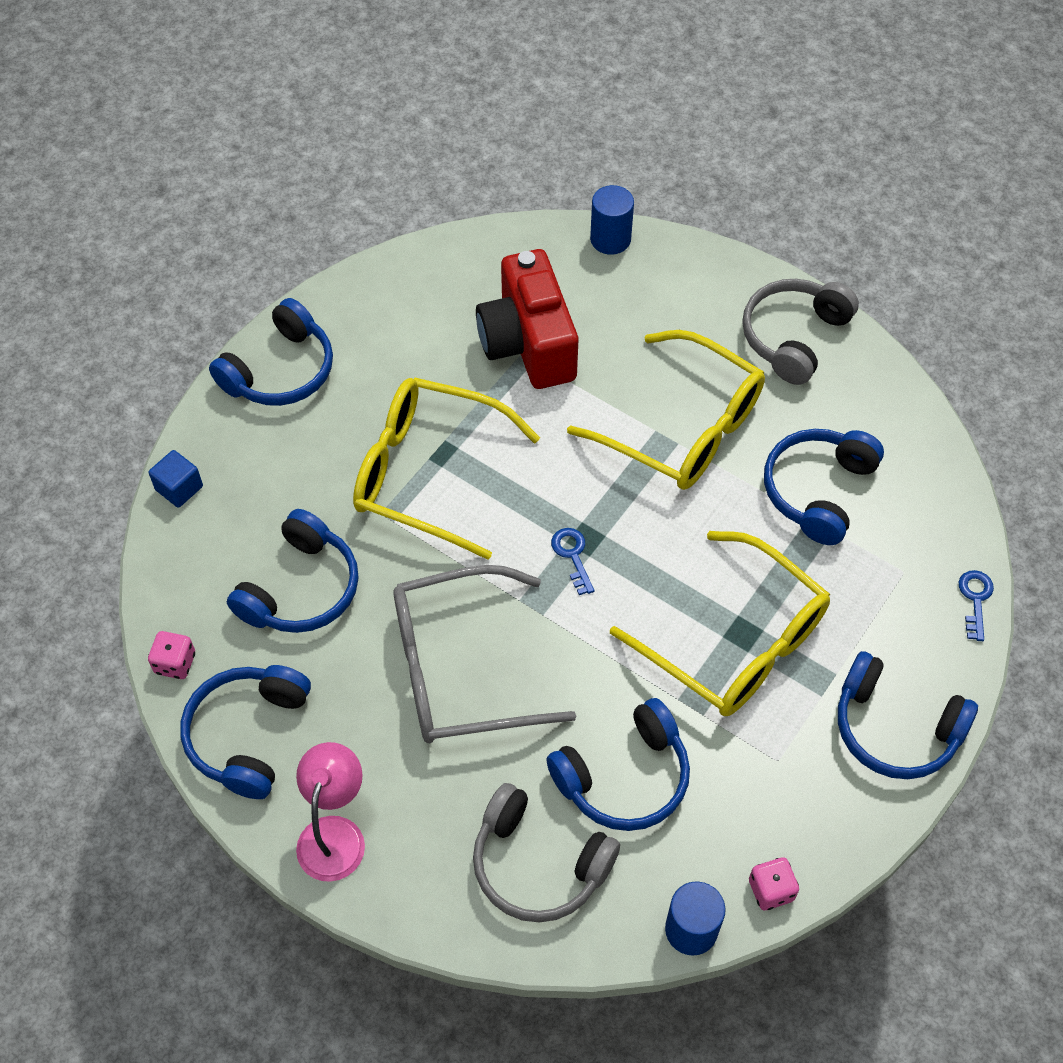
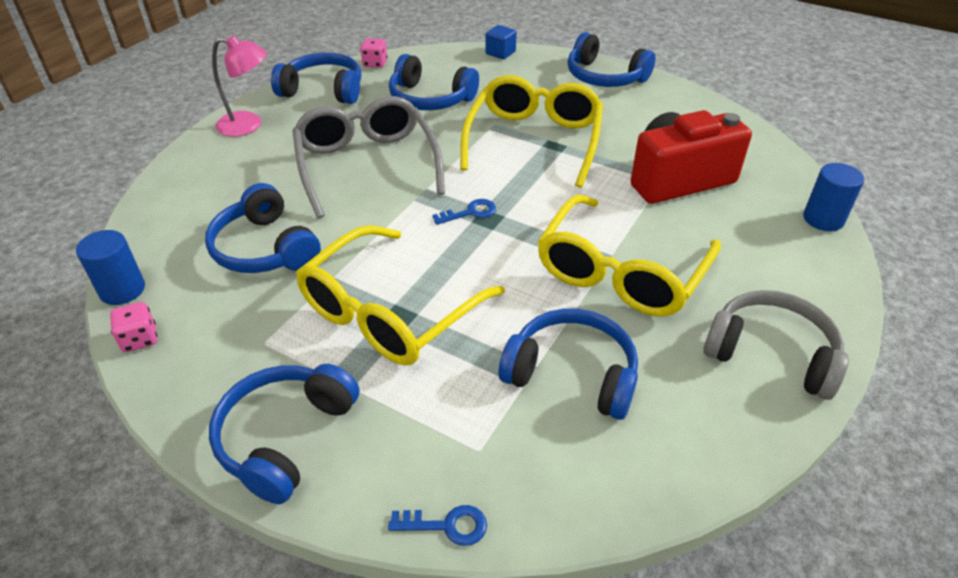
camera: 85 degrees right, 15 degrees down
grey headphones [473,783,620,922] -> none

